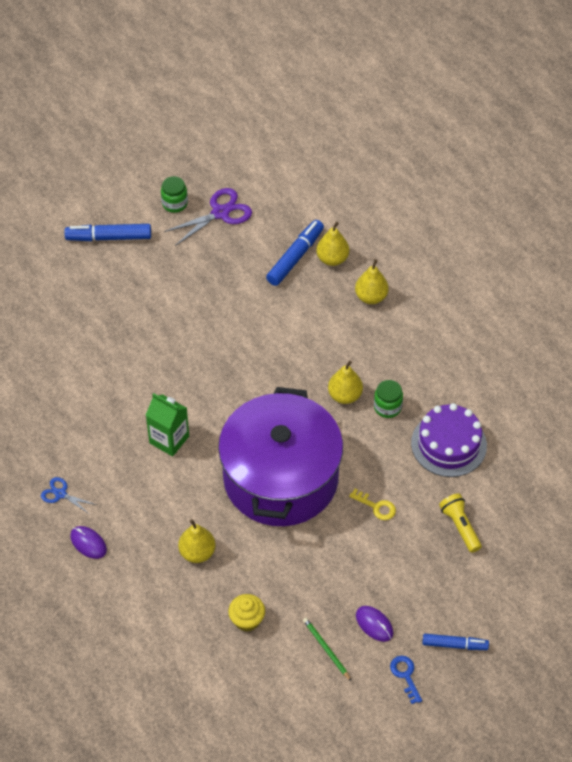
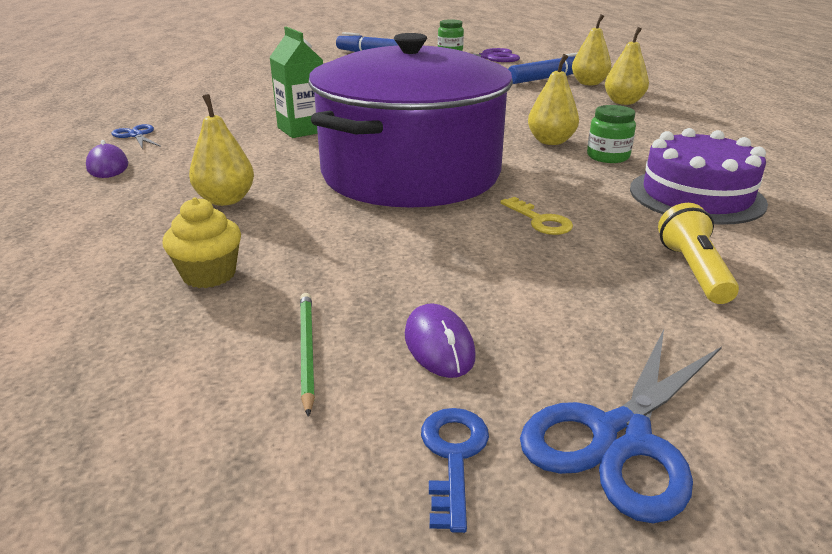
camera: 25 degrees right, 25 degrees down
blue marker [422,634,489,650] -> blue scissors [520,329,722,523]

